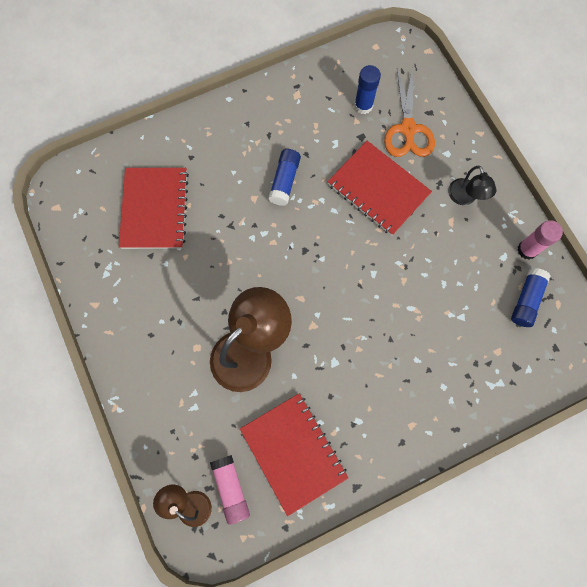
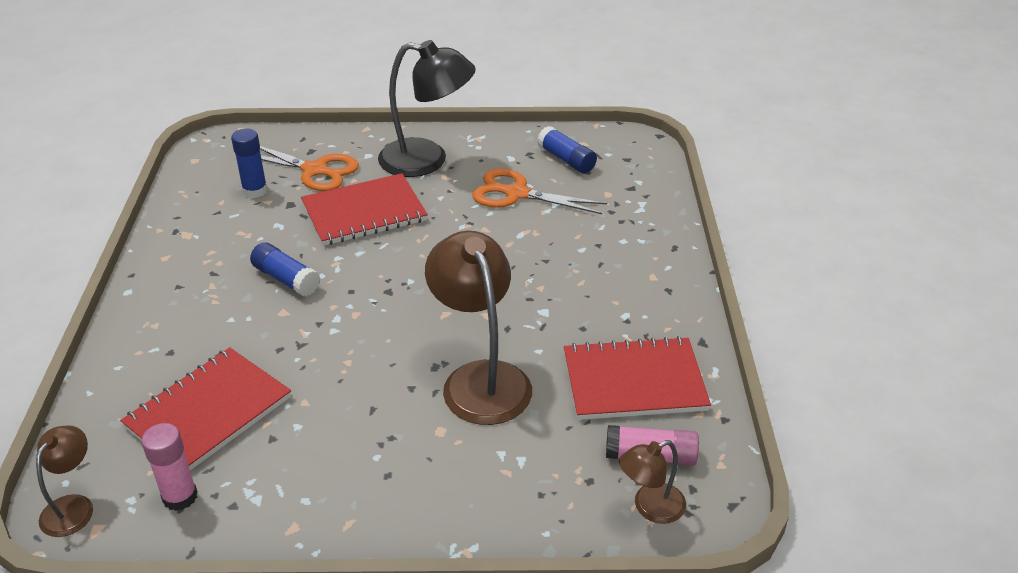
camera: 65 degrees left, 35 degrees down
red notebook [119,168,189,249] -> red notebook turned 75 degrees counterclockwise [120,347,291,470]
black lamp [448,166,496,205] -> black lamp [378,40,476,177], size x1.94
pink glue stick [517,220,563,260] -> pink glue stick moved to [141,423,198,511]
none -> brown lamp [36,425,93,537]
none -> orange scissors [472,168,607,214]

